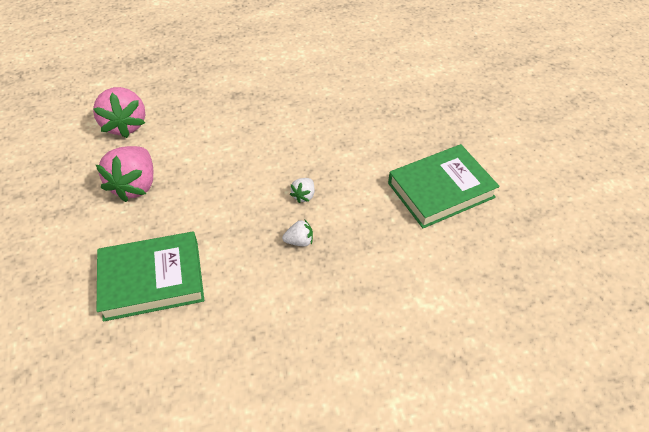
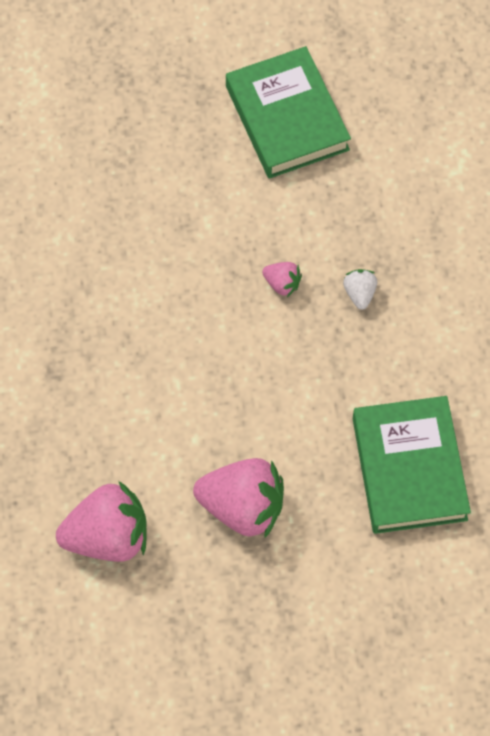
camera: 85 degrees left, 15 degrees up
white strawberry [290,178,314,203] -> pink strawberry [262,262,302,297]

